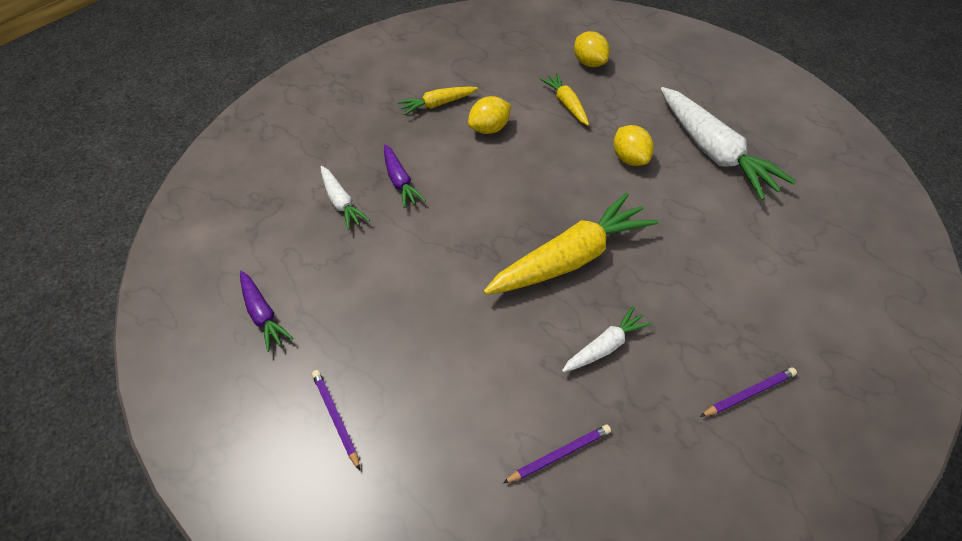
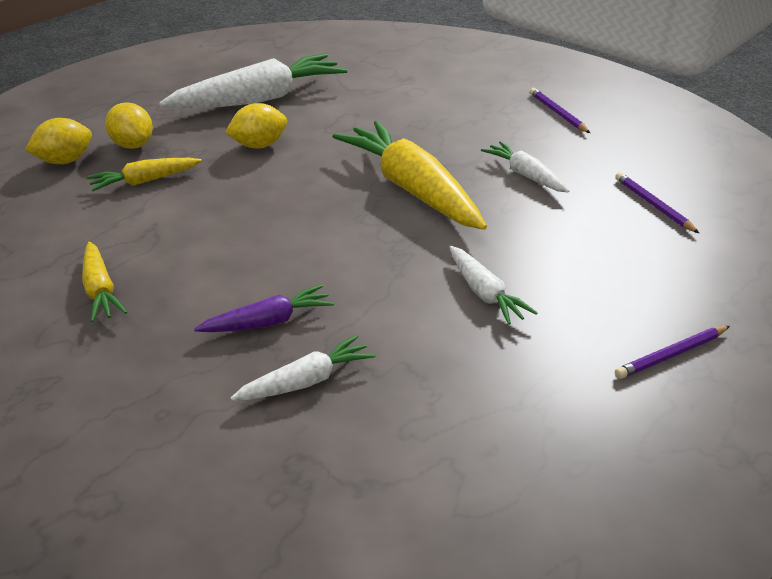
camera: 90 degrees left, 15 degrees down
purple carrot [240,271,293,352] -> none
yellow lemon [468,96,511,134] -> yellow lemon moved to [105,102,153,149]
none -> white carrot [449,246,537,325]

